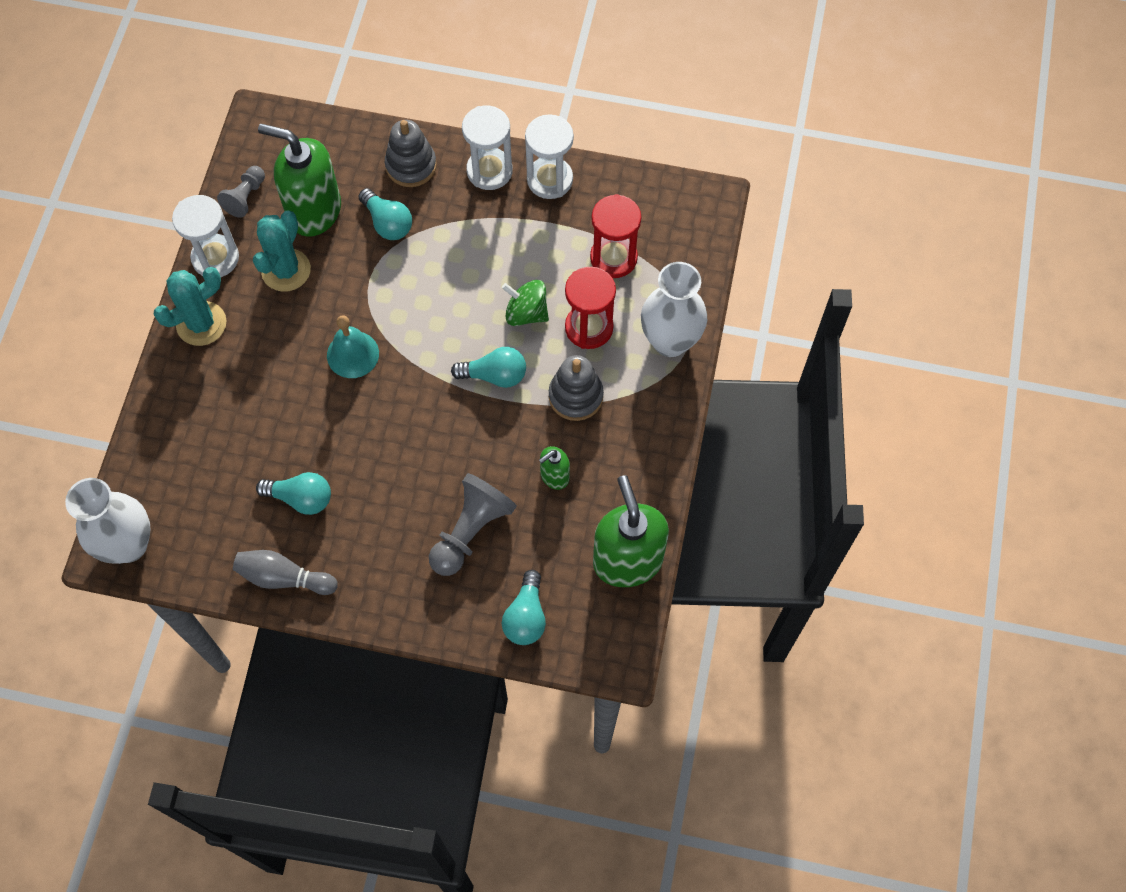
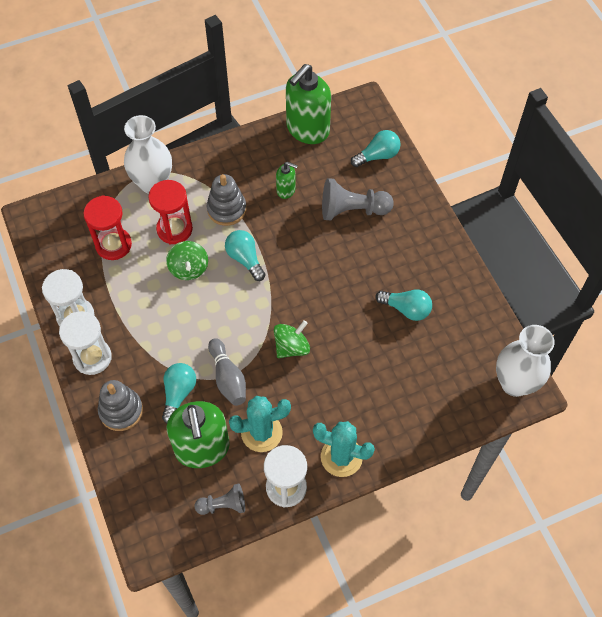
camera: 125 degrees left, 5 degrees down
grey bowling pin [233,550,338,595] -> grey bowling pin moved to [208,338,246,406]
turquoise light bulb [256,472,331,515] -> turquoise light bulb turned 135 degrees clockwise [376,289,432,321]
turquoise bell [327,315,379,378] -> green spinning top [274,320,310,358]

